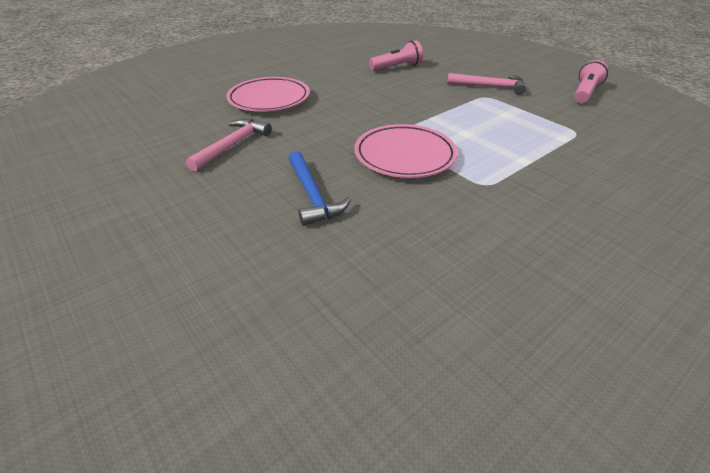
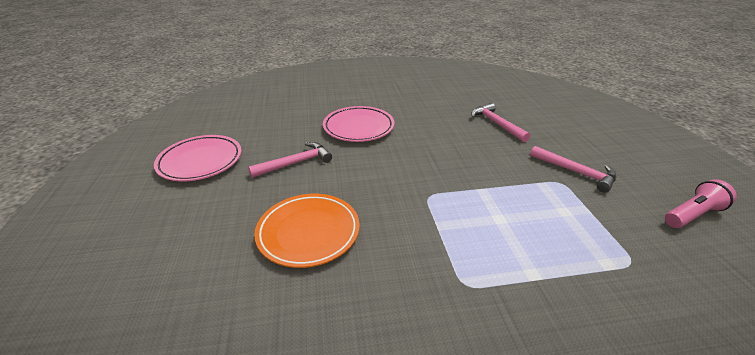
camera: 30 degrees right, 5 degrees down
blue hammer [289,151,351,226] -> orange plate [254,194,360,268]
pink plate [354,124,458,178] -> pink plate moved to [154,135,241,181]
pink flashlight [369,40,423,71] -> pink hammer [471,103,530,142]

